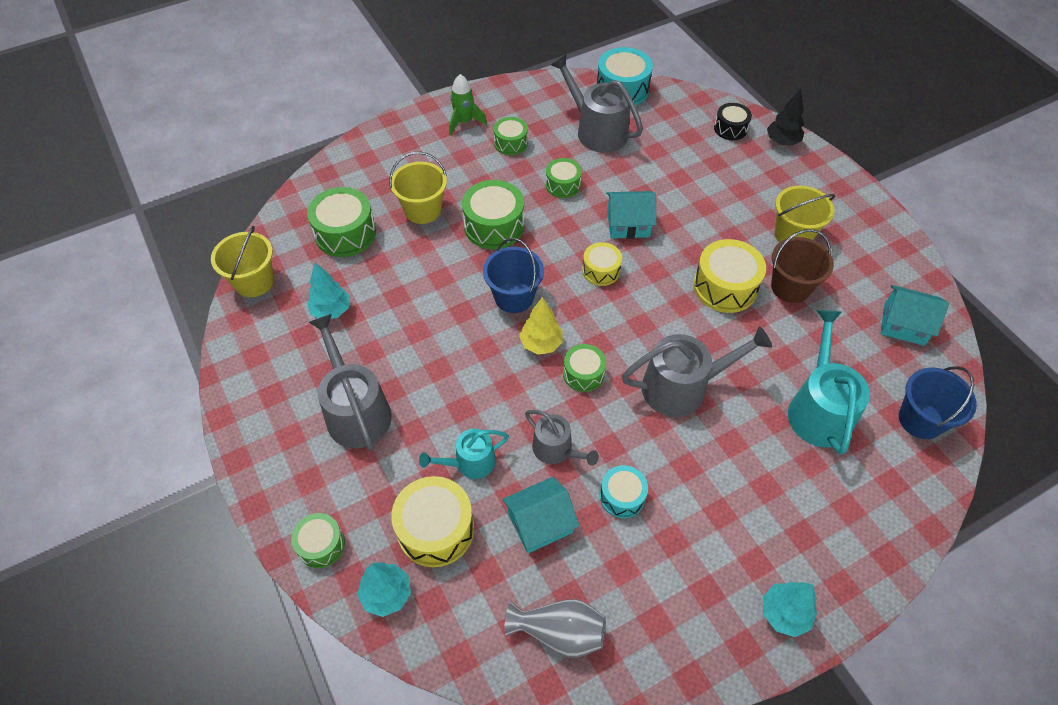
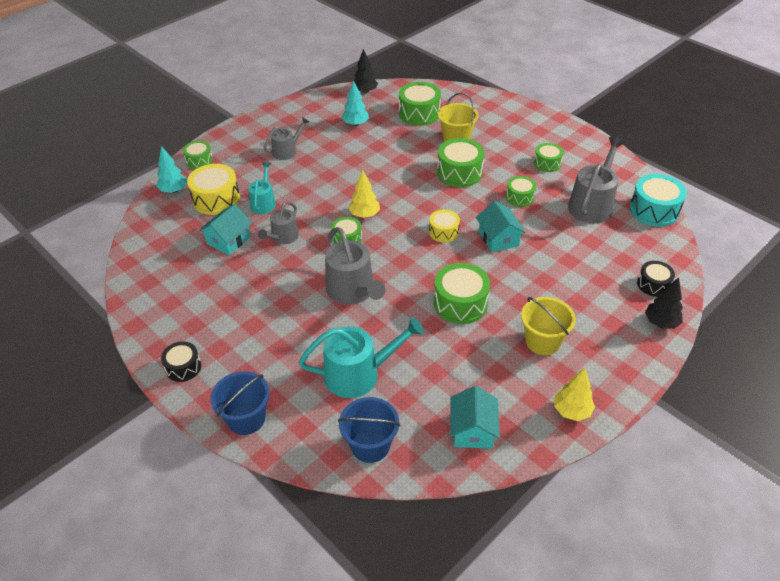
camera: 75 degrees right, 10 degrees down
yellow bucket [211,226,274,297] -> black tree [352,49,378,94]
grey watering can [309,314,392,451] -> grey watering can [264,117,309,160], size x0.59
turquoise watering can [419,429,509,479] -> turquoise watering can turned 45 degrees clockwise [248,162,276,214]
green rocket [449,74,487,136] -> none
blue bucket [483,238,544,313] -> blue bucket moved to [210,371,270,435]
turquoise house [502,477,580,553] -> turquoise house turned 75 degrees clockwise [199,204,252,255]
grey vase [505,599,606,658] -> none
turquoise drum [600,465,648,518] -> none
yellow drum [693,239,766,313] -> green drum [434,263,490,324]
turquoise tree [763,582,817,637] -> black drum [161,341,201,382]
brown bucket [771,229,834,303] -> none
none -> yellow tree [554,367,595,421]

